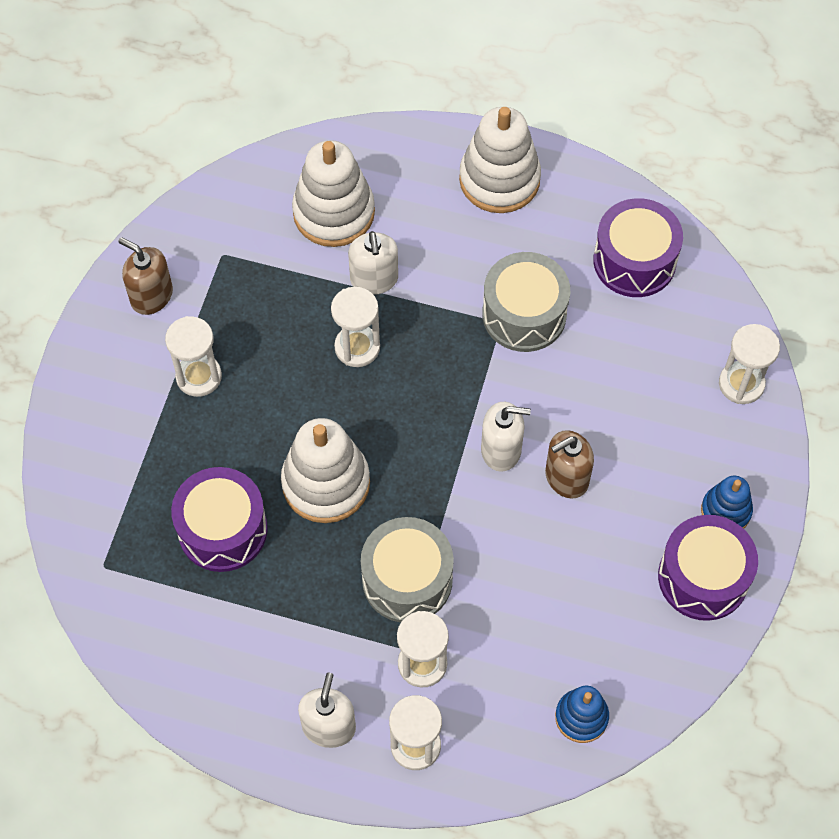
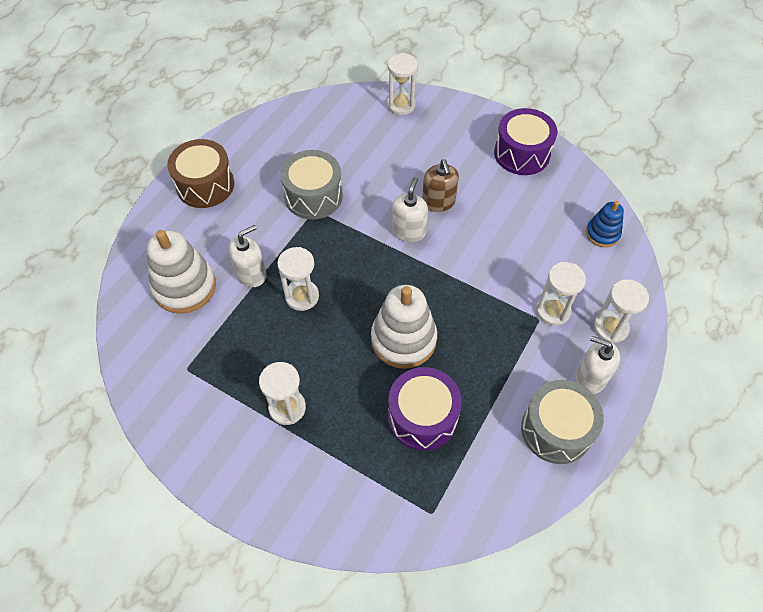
camera: 75 degrees left, 5 degrees down
brown soap dispenser [118,237,173,315] -> none
white soap dispenser [348,231,398,295] -> white soap dispenser turned 45 degrees counterclockwise [228,225,266,287]
grey drum [361,517,454,623] -> grey drum moved to [521,380,604,464]
white stacking toy [459,107,541,213] -> brown drum [167,139,234,208]
purple drum [593,198,683,297] -> none
blue stacking toy [701,476,753,529] -> none

